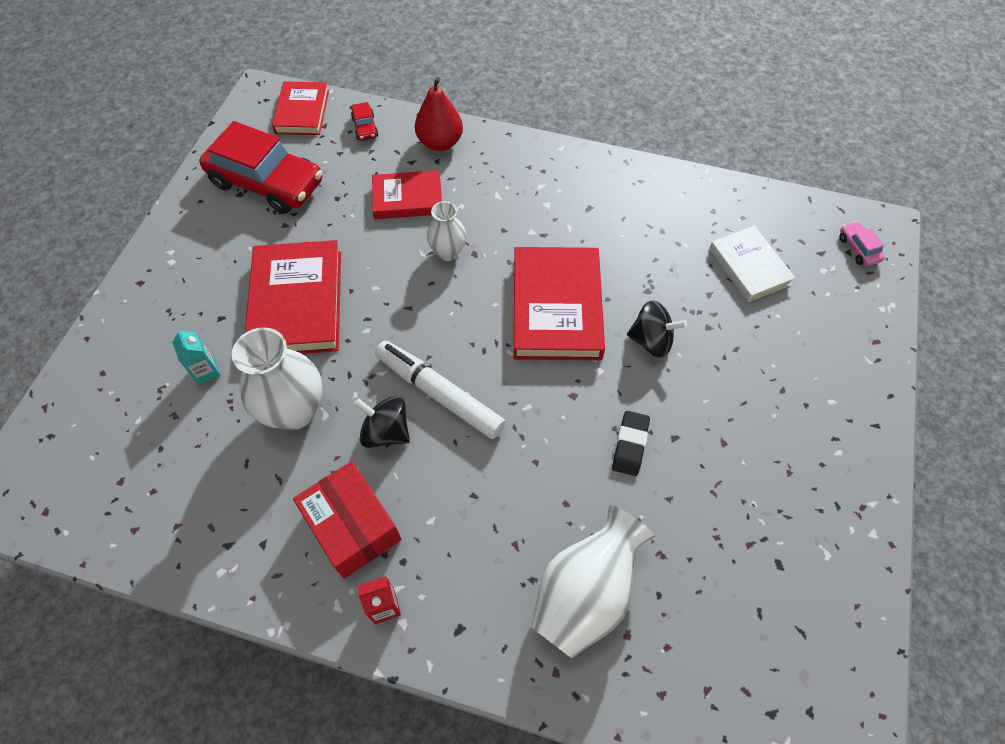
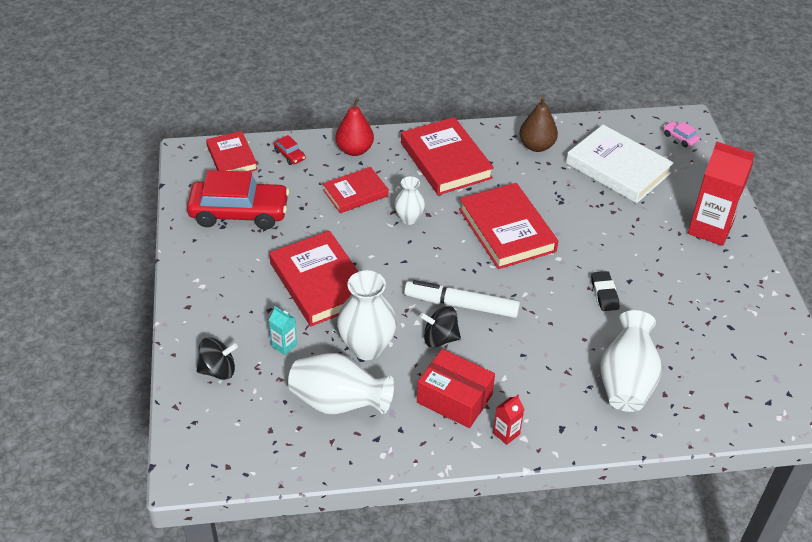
camera: 25 degrees left, 15 degrees down
black spinning top [627,300,687,358] -> black spinning top moved to [197,337,238,380]
white book [709,226,795,302] -> white book [566,125,674,203], size x1.63
none -> white vase [288,353,394,414]
none -> red book [401,117,494,195]
none -> brown pear [519,96,558,152]
none -> red carton [688,141,755,246]

